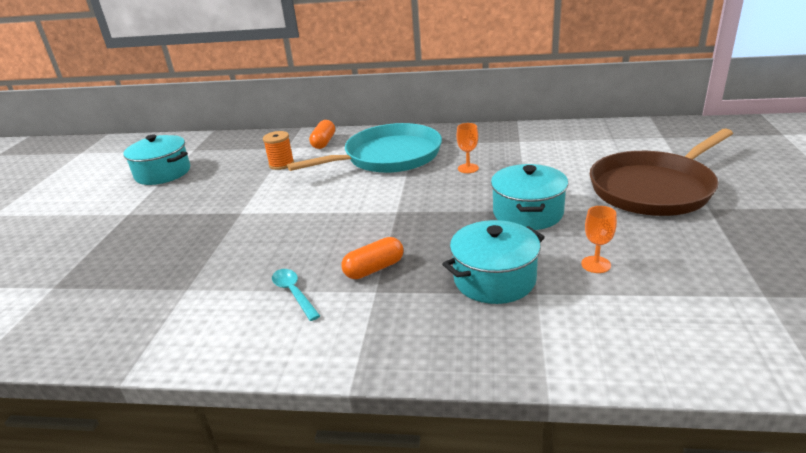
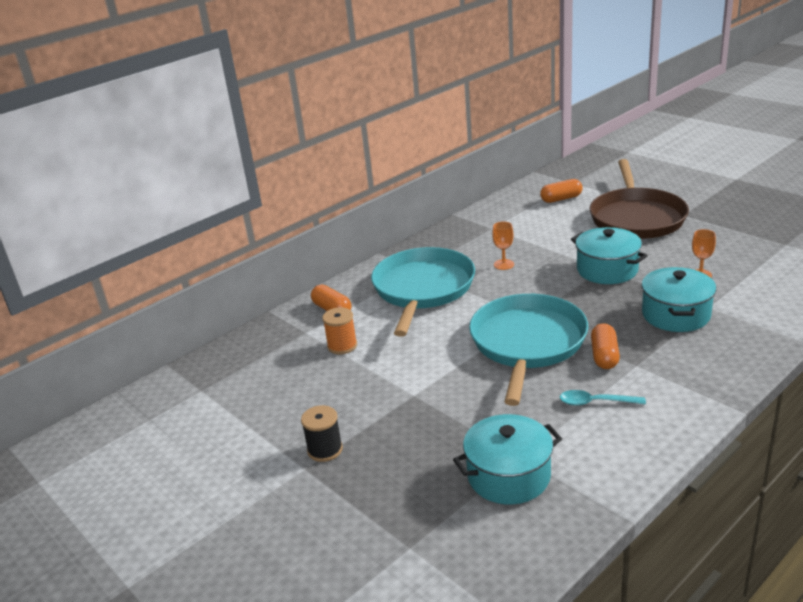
camera: 50 degrees left, 0 degrees up
turquoise pot [123,135,190,185] -> turquoise pot moved to [453,414,562,504]
none -> black spool [301,405,343,462]
none -> turquoise pan [469,294,588,406]
none -> orange capsule [540,179,583,203]

